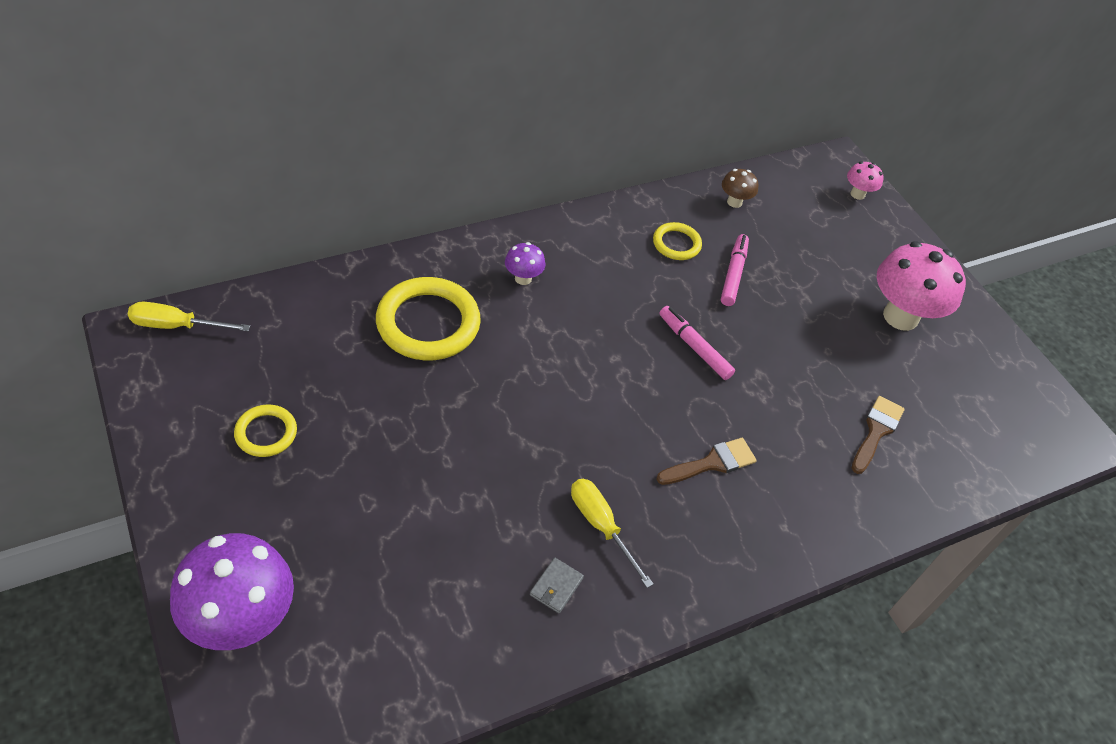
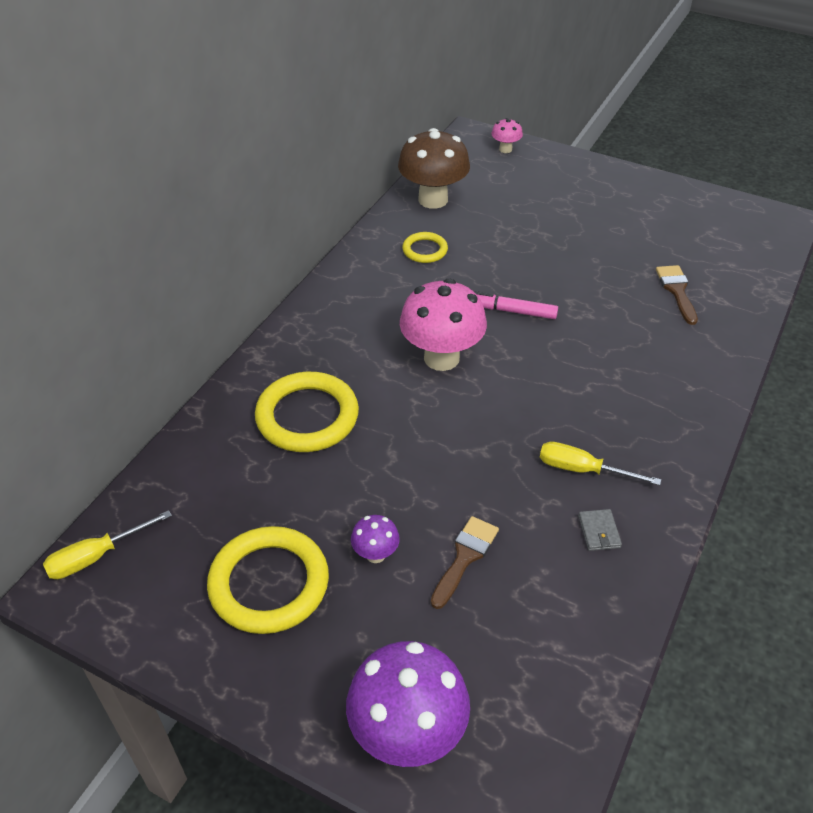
camera: 30 degrees left, 5 degrees down
yellow ring [234,405,297,457] -> yellow ring [207,526,329,634], size x1.89
purple mushroom [505,242,545,285] -> purple mushroom moved to [351,515,400,563]
brown brush [656,438,757,485] -> brown brush moved to [431,516,499,609]
pink marker [721,234,749,306] -> none
brown mushroom [722,169,758,208] -> brown mushroom [398,128,470,209], size x2.12
pink mushroom [877,241,966,331] -> pink mushroom moved to [400,279,487,371]

